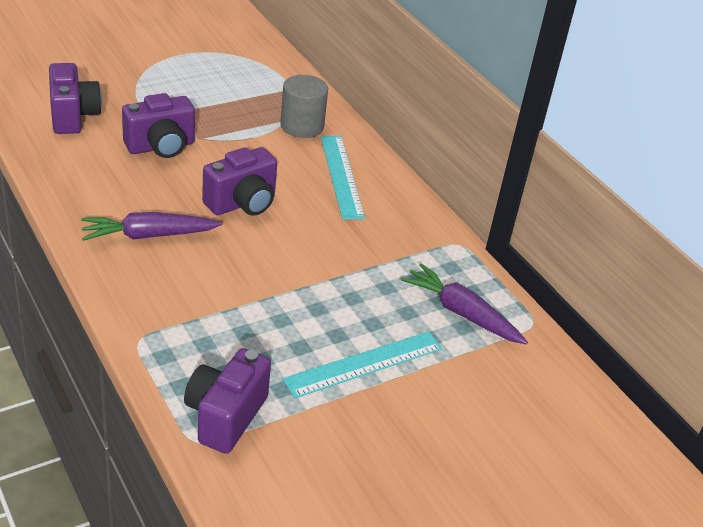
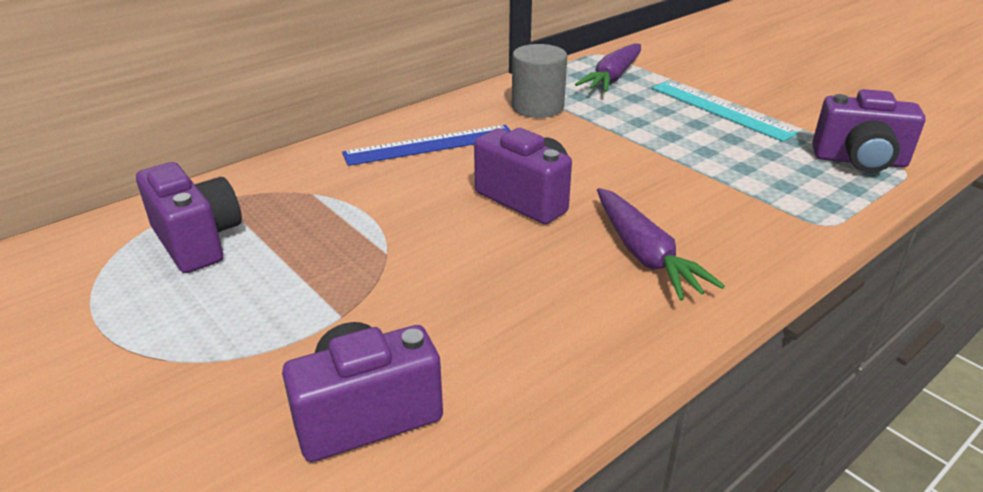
camera: 95 degrees left, 5 degrees down
purple camera [122,93,195,158] -> purple camera moved to [136,162,242,273]
grey cylinder [280,75,328,138] -> grey cylinder moved to [512,44,567,118]
turquoise ruler [321,136,365,220] -> blue ruler [342,125,511,166]

